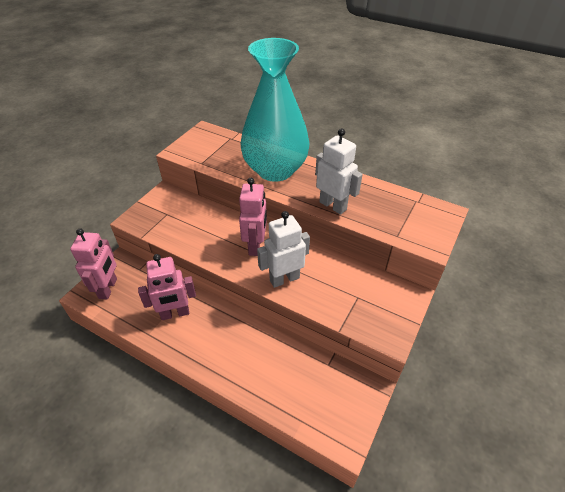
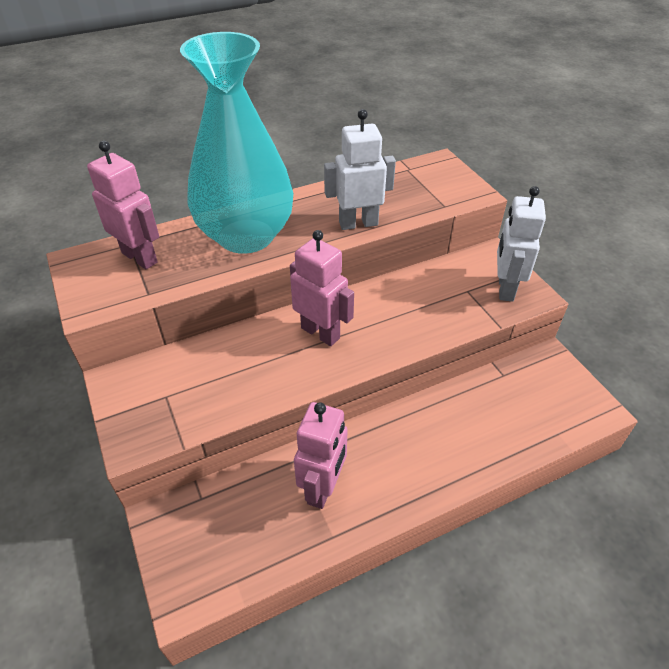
camera: 55 degrees left, 0 degrees up
pink robot [70,228,117,299] -> pink robot moved to [87,141,159,269]
white robot [257,211,310,288] -> white robot moved to [497,186,546,302]

